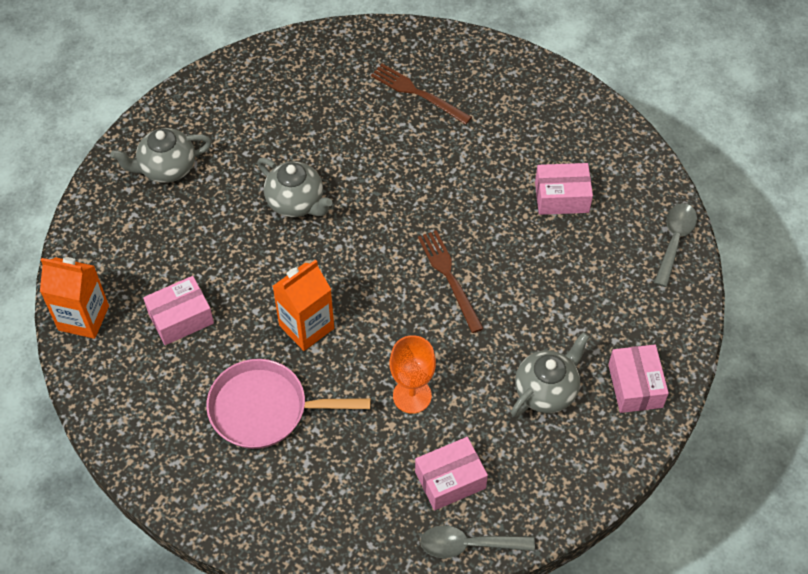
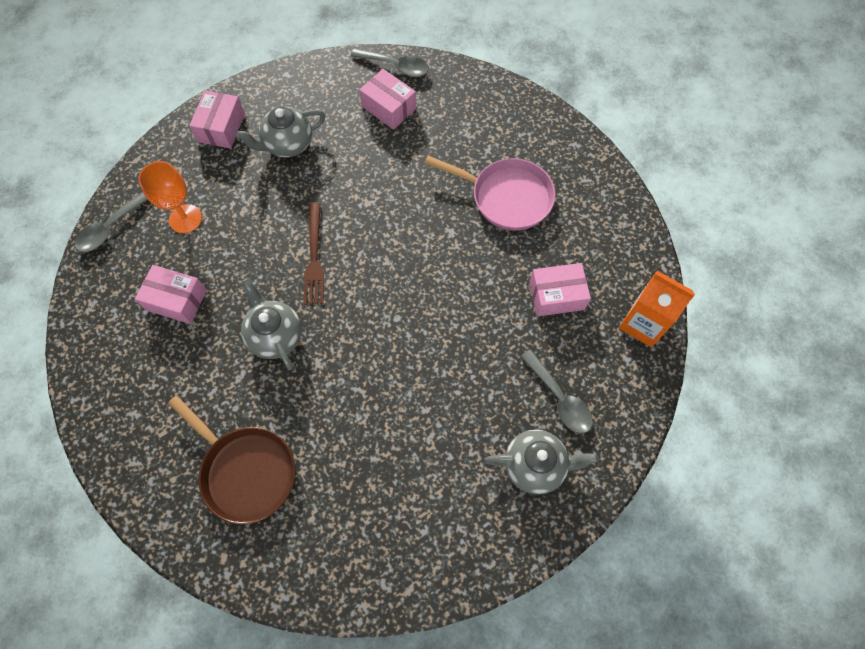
camera: 160 degrees left, 10 degrees up
grey teapot [257,158,333,217] -> grey teapot moved to [241,278,302,370]
orange carton [273,260,334,351] -> none
brown fork [371,64,472,125] -> brown pan [168,396,295,524]
orange goblet [389,335,436,414] -> orange goblet moved to [138,161,202,233]
pink box [415,437,488,511] -> pink box turned 45 degrees clockwise [359,69,416,130]
none -> grey spoon [520,350,593,433]

